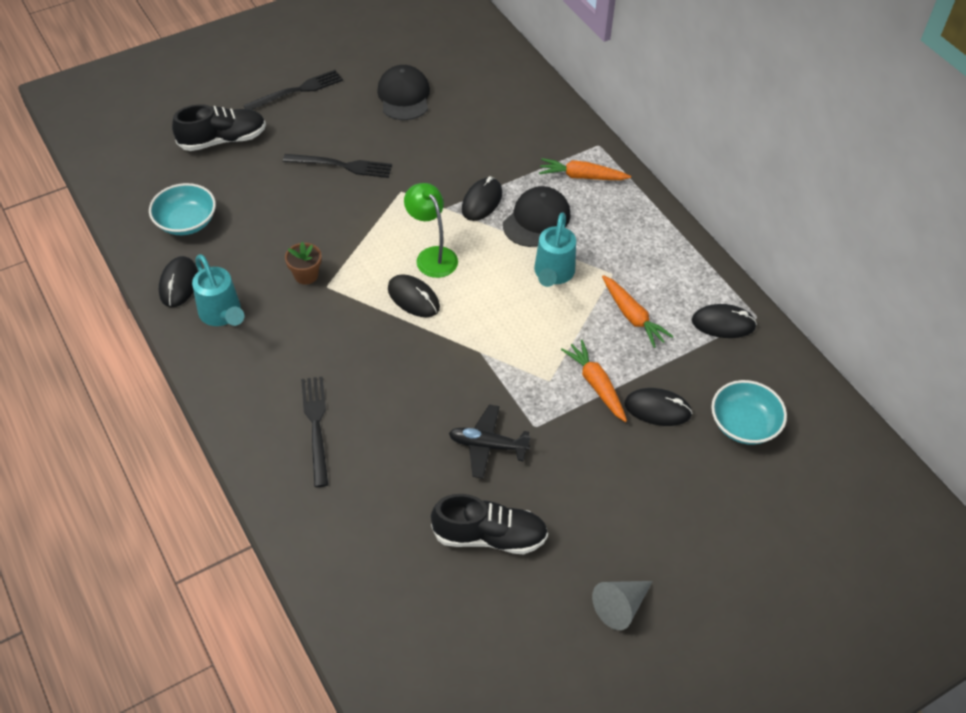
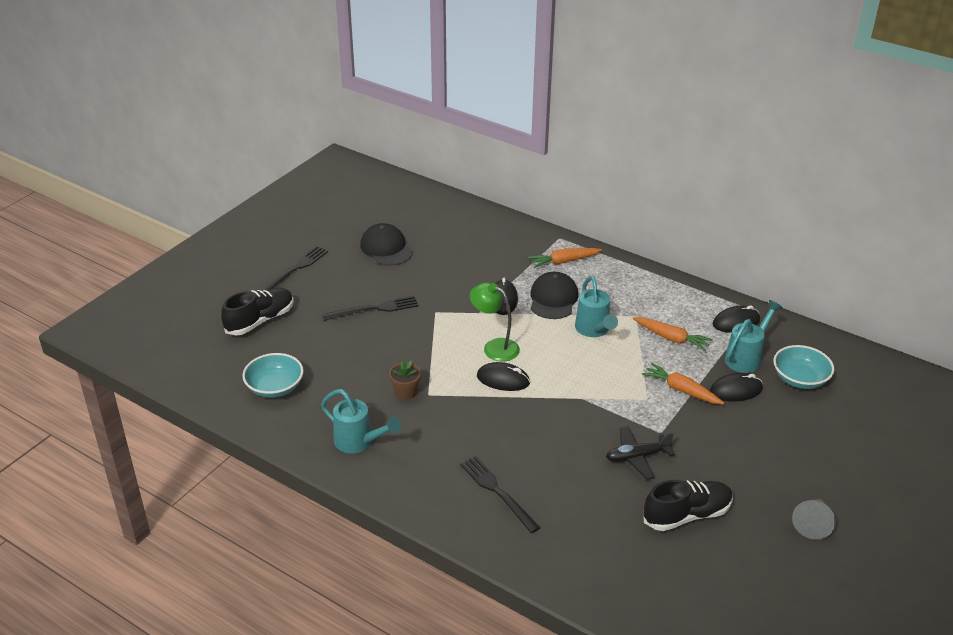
camera: 25 degrees left, 15 degrees down
black mouse [159,256,198,307] -> none
none -> turquoise watering can [725,300,783,373]

